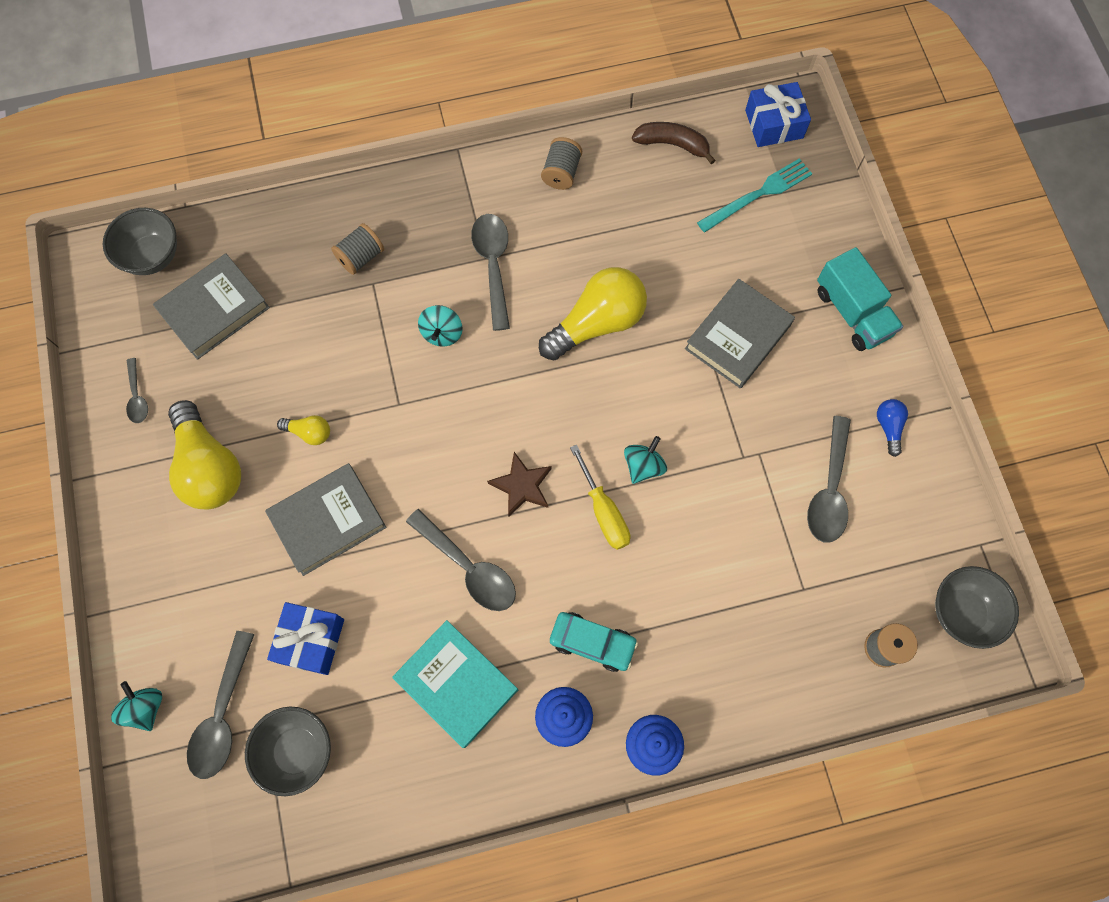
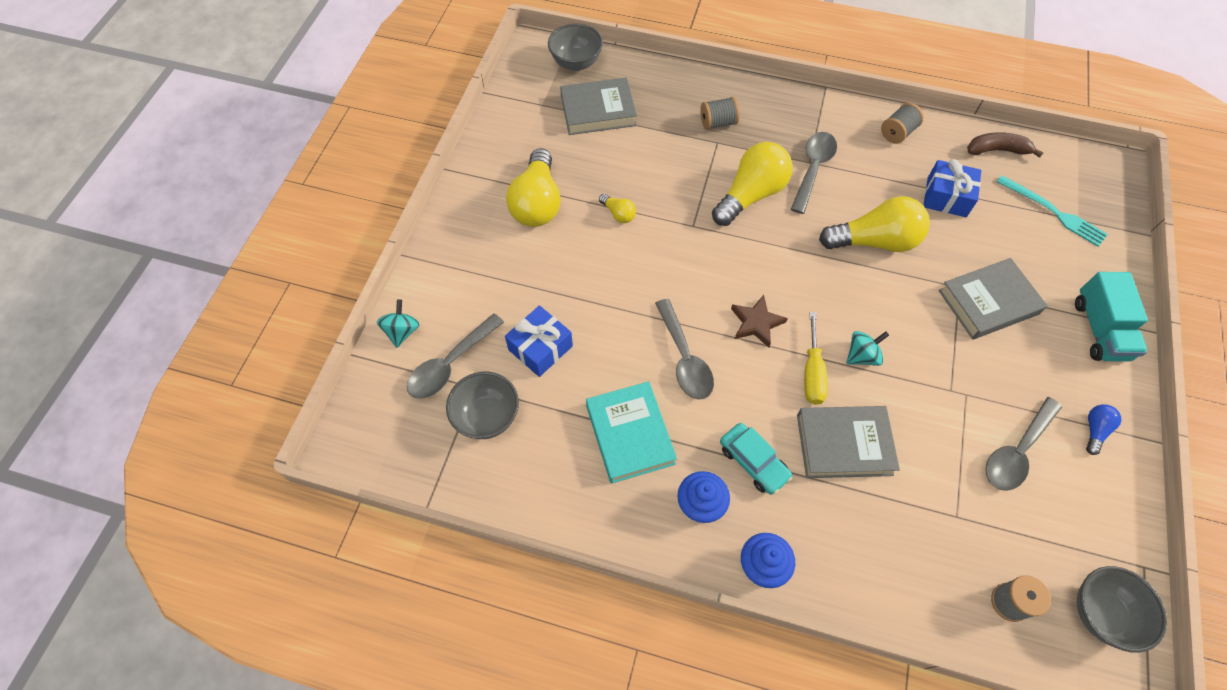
camera: 30 degrees right, 10 degrees down
grey spoon [126,358,148,423] -> none
grey book [265,463,386,576] -> grey book moved to [797,406,900,478]
turquoise spinning top [418,305,463,347] -> yellow light bulb [712,142,793,226]
brown banana [632,122,716,164] -> brown banana turned 45 degrees counterclockwise [967,132,1043,157]
turquoise fork [697,158,812,232] -> turquoise fork turned 45 degrees clockwise [997,175,1108,247]
blue gift [745,82,811,147] -> blue gift moved to [923,159,981,217]

